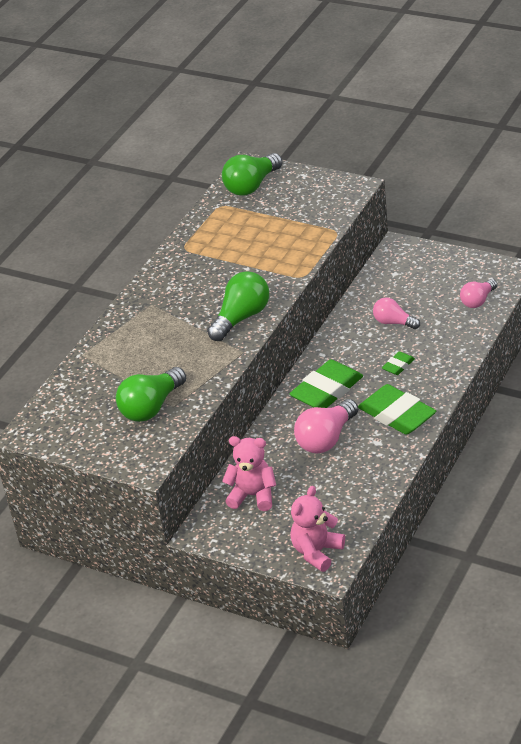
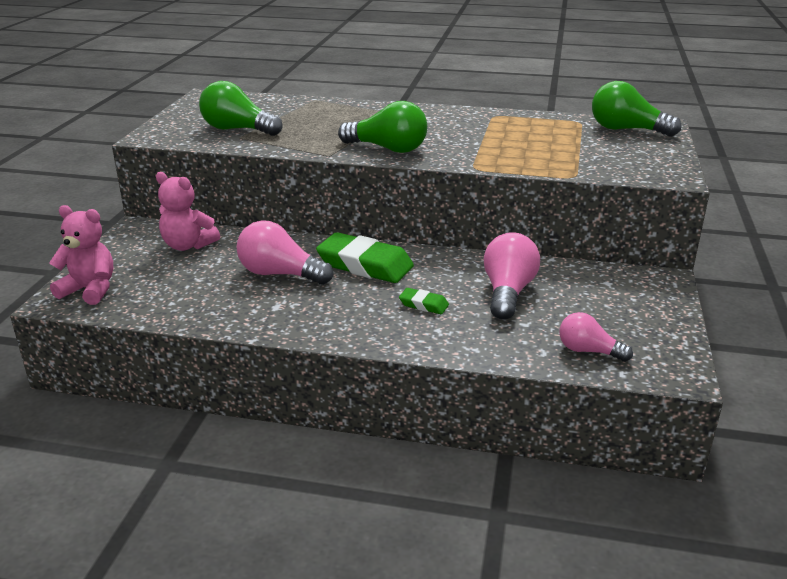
camera: 70 degrees right, 10 degrees down
pink teddy bear [222,436,276,511] -> pink teddy bear turned 120 degrees clockwise [156,172,220,251]
green eraser [358,384,436,435] -> none
pink light bulb [373,297,420,329] -> pink light bulb [483,232,540,320], size x1.60

